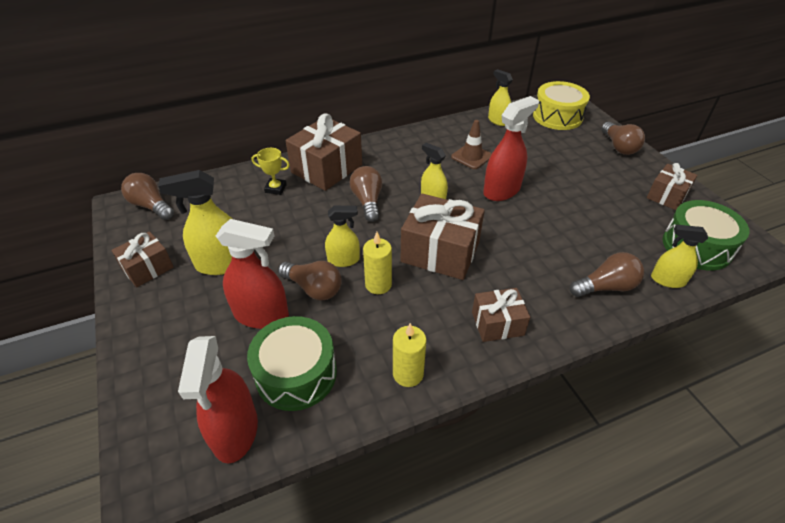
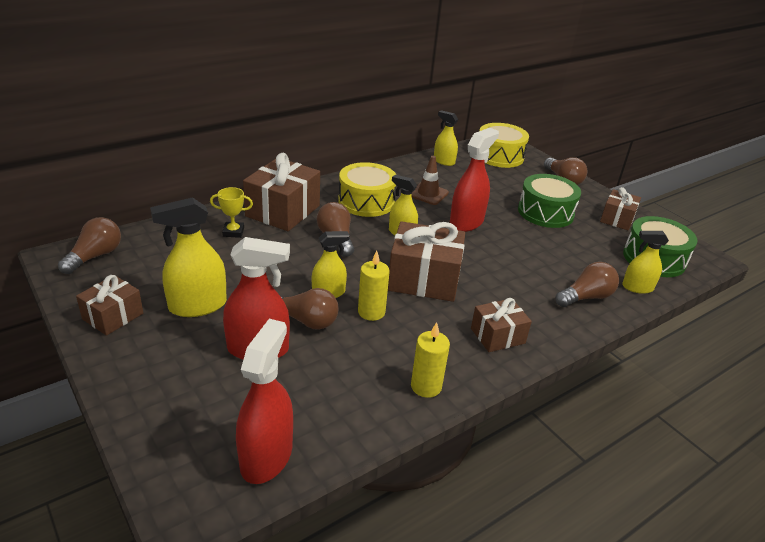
camera: 15 degrees left, 10 degrees down
brown light bulb [121,173,174,220] -> brown light bulb turned 90 degrees clockwise [58,217,121,274]
red spray bottle [178,336,258,463] -> red spray bottle turned 150 degrees counterclockwise [236,319,293,484]
green drum [247,316,337,411] -> green drum moved to [518,174,581,228]
none -> yellow drum [338,162,396,217]

